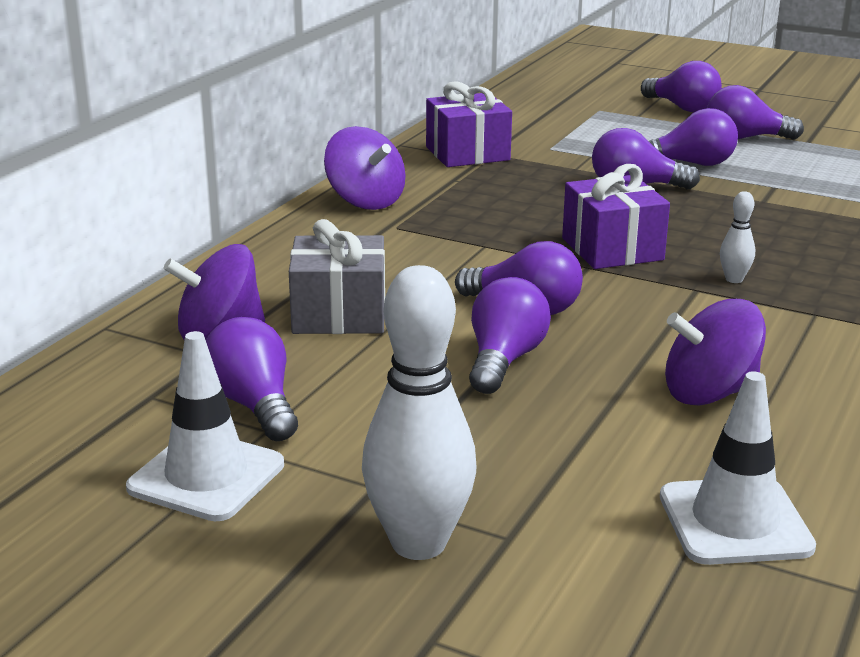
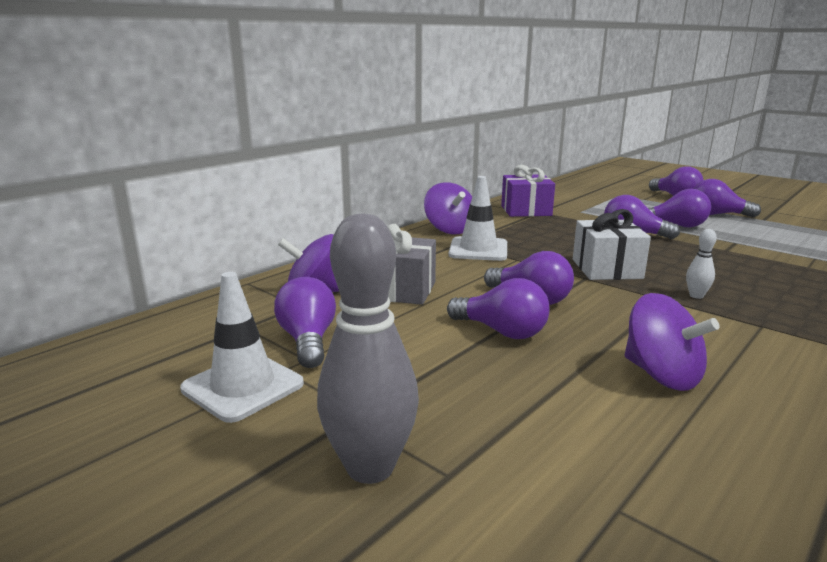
camera: 15 degrees right, 5 degrees down
white bowling pin [362,265,476,560] -> grey bowling pin [317,214,419,484]
purple light bulb [469,277,551,394] -> purple light bulb turned 90 degrees clockwise [447,278,550,339]
purple gift [562,164,670,269] -> white gift [573,209,651,280]
white traffic cone [660,371,816,565] -> white traffic cone moved to [449,176,507,261]
purple spinning top [665,299,766,406] -> purple spinning top turned 135 degrees counterclockwise [625,293,720,391]

